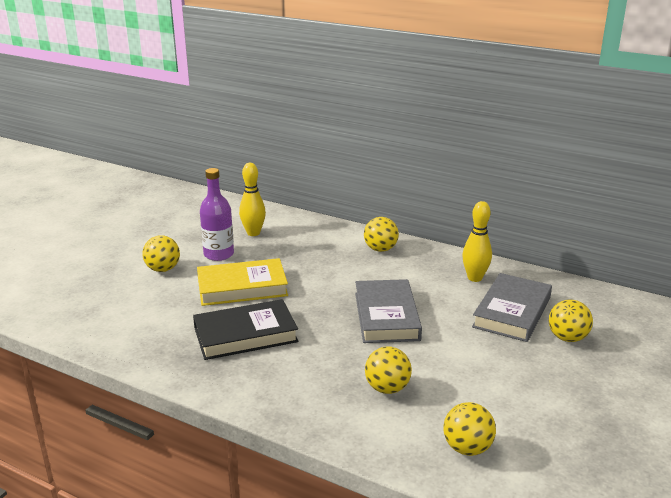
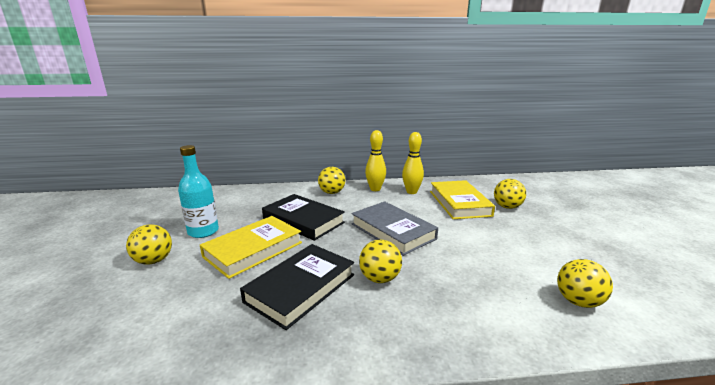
camera: 35 degrees left, 5 degrees down
purple bottle [200,168,234,261] -> turquoise bottle [178,145,219,238]
yellow bowling pin [239,163,266,236] -> yellow bowling pin moved to [365,130,386,191]
yellow ball [365,346,412,394] -> yellow ball moved to [359,239,402,283]
grey book [472,273,552,342] -> yellow book [430,180,495,219]
none -> black book [262,194,345,241]

